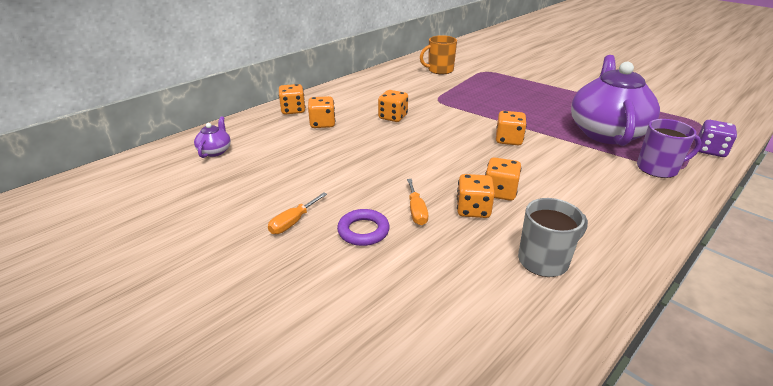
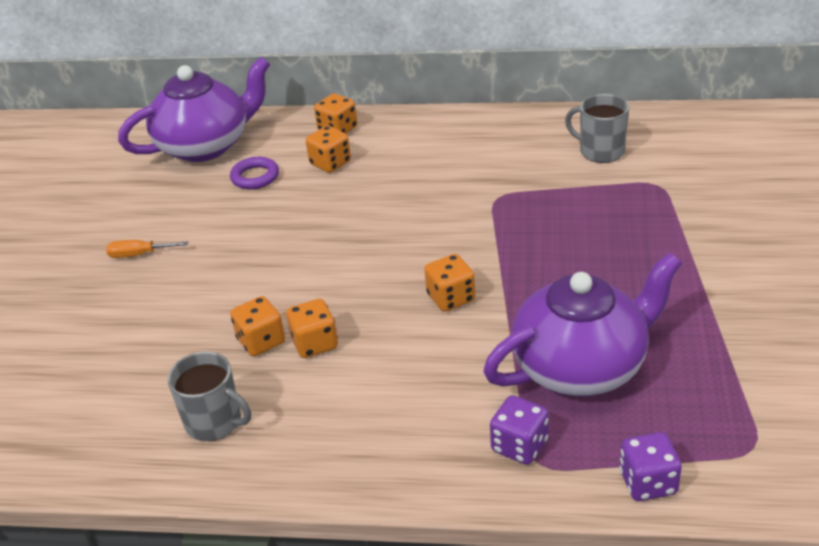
camera: 55 degrees right, 5 degrees up
purple teapot [194,116,231,158] -> purple teapot [118,57,270,162], size x2.45
purple ring [337,209,390,246] -> purple ring moved to [230,157,279,189]
orange dice [378,90,408,122] -> none
orange screwdriver [407,179,428,225] -> none
orange mug [420,35,457,74] -> grey mug [565,94,629,163]
purple mug [637,119,702,178] -> purple dice [490,395,549,465]

